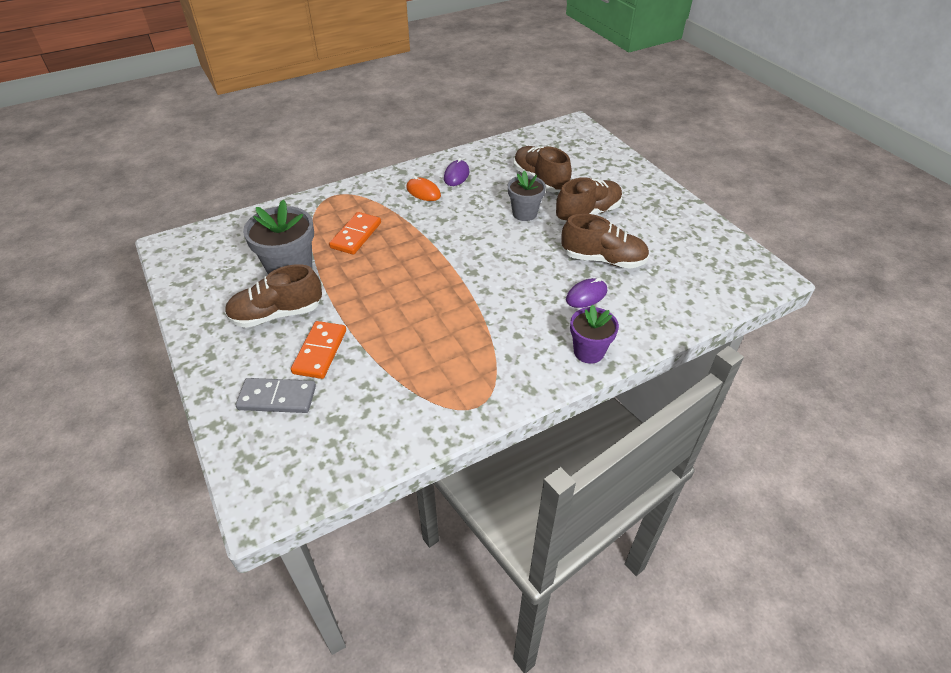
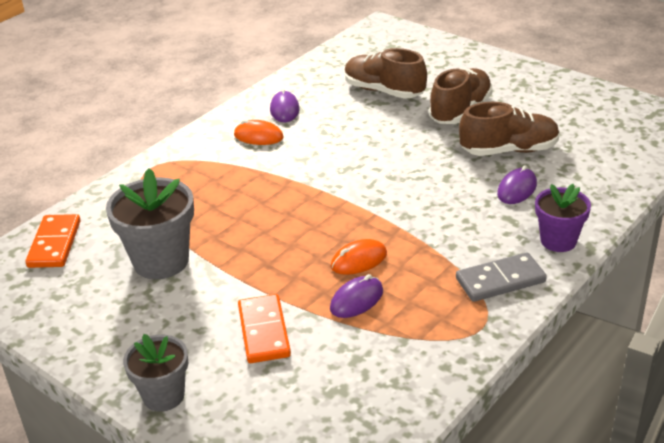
camera: 20 degrees left, 10 degrees down
brown shoe [225,264,322,328] -> none
grey domino [236,378,316,413] -> grey domino moved to [456,252,547,302]
orange domino [329,212,381,255] -> orange domino moved to [25,214,81,268]
grey flower pot [508,171,546,221] -> grey flower pot moved to [123,334,188,412]
none -> purple mouse [330,274,383,318]
none -> orange mouse [331,239,387,275]

